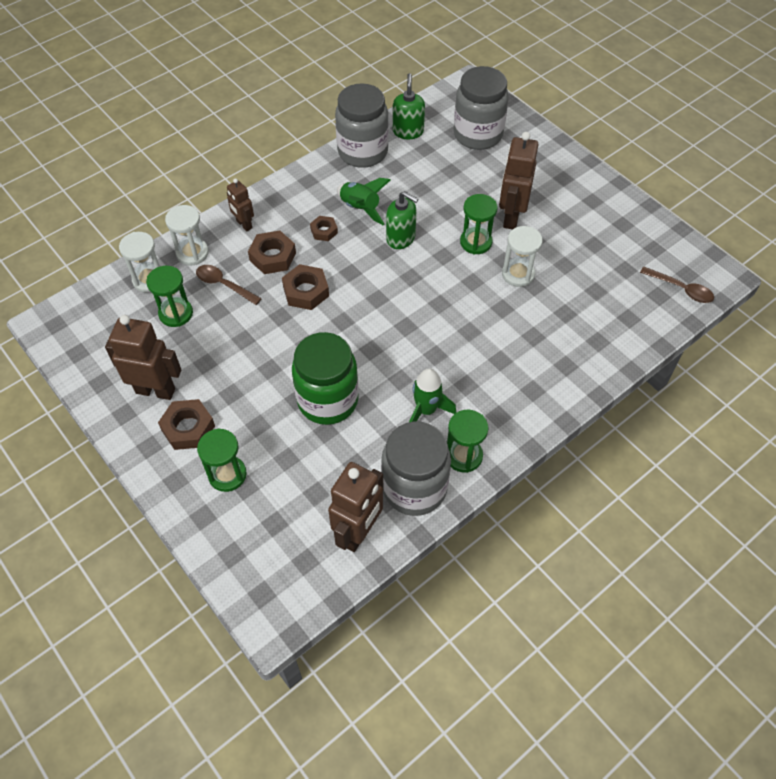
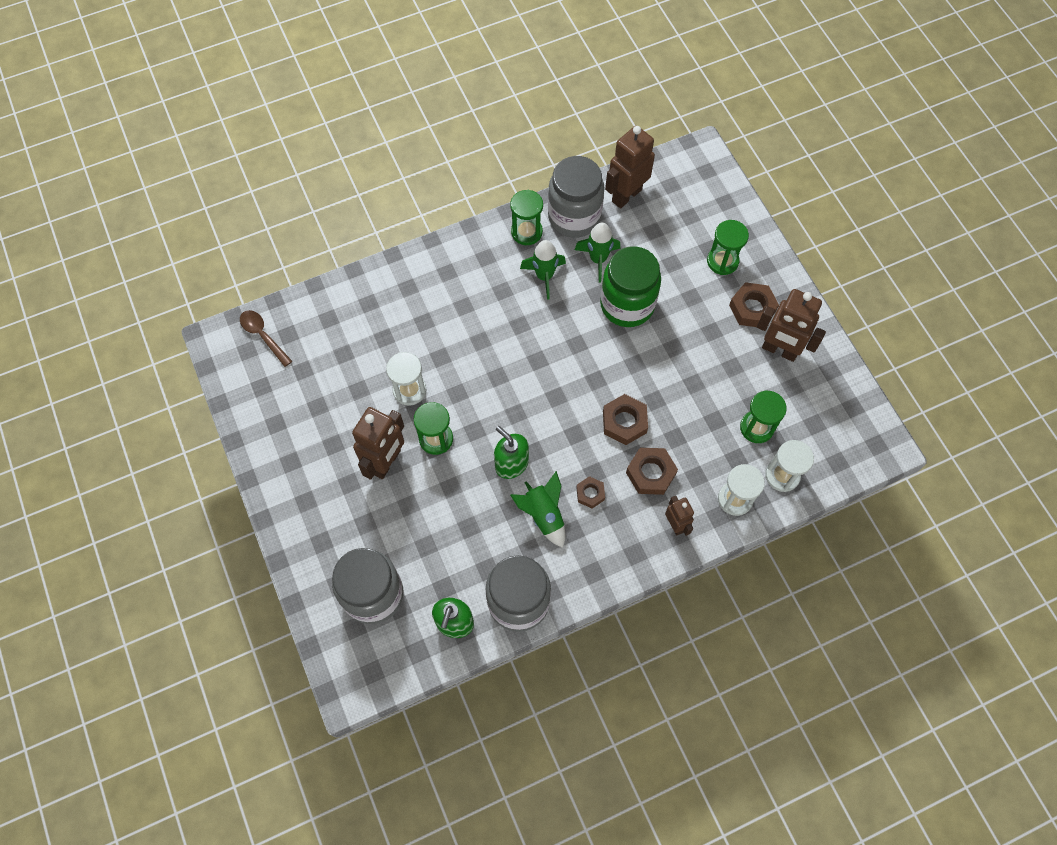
camera: 165 degrees left, 10 degrees up
brown spoon [196,265,262,305] -> none
none -> green rocket [575,223,620,283]

